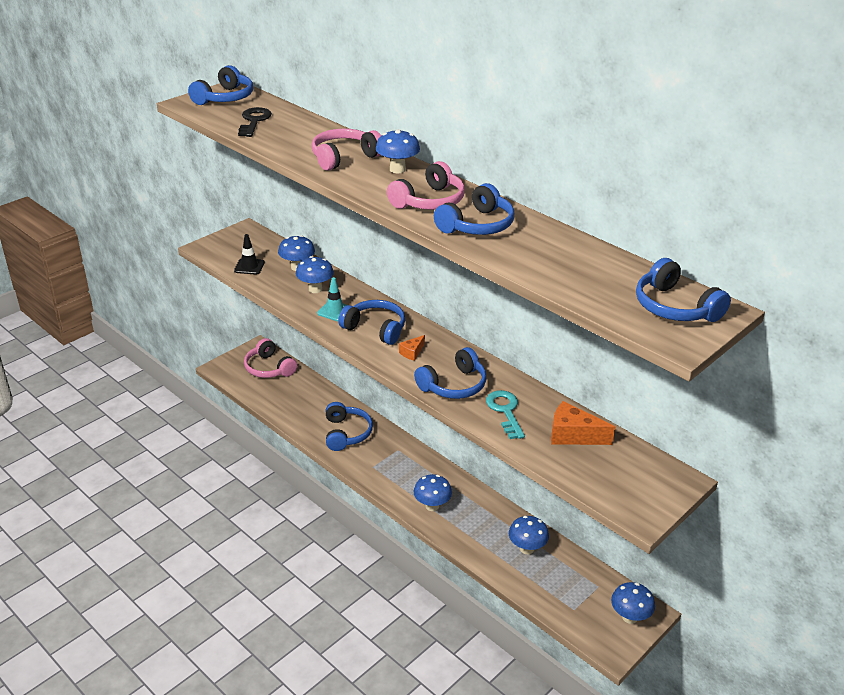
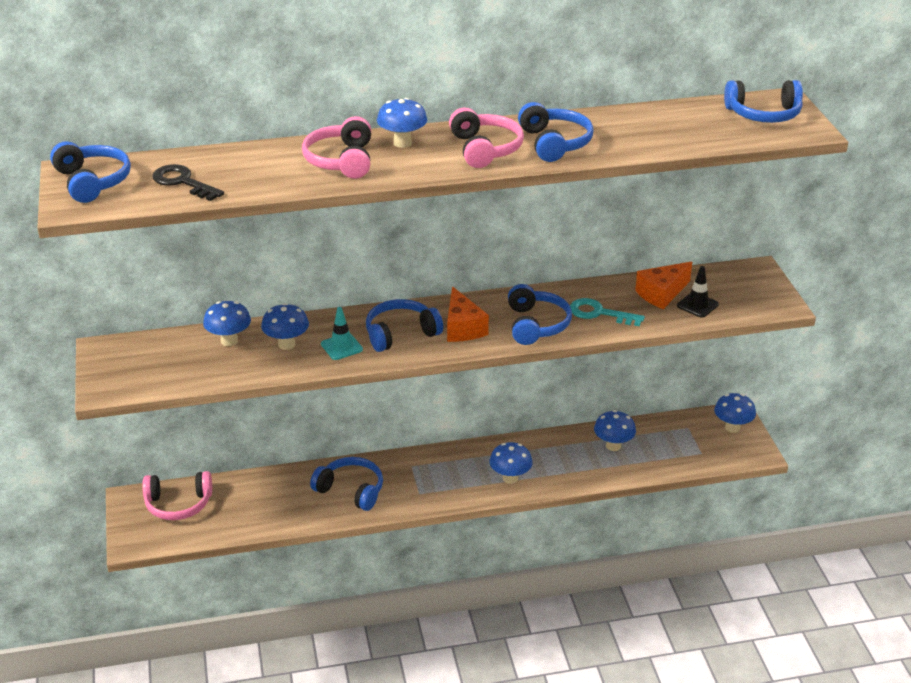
camera: 55 degrees left, 0 degrees up
black traffic cone [234,234,265,275] -> black traffic cone moved to [677,266,719,318]
orange cheese [399,335,425,361] -> orange cheese [447,286,489,342], size x1.83

